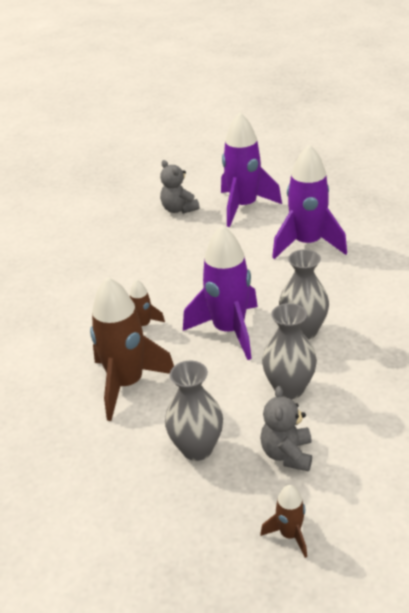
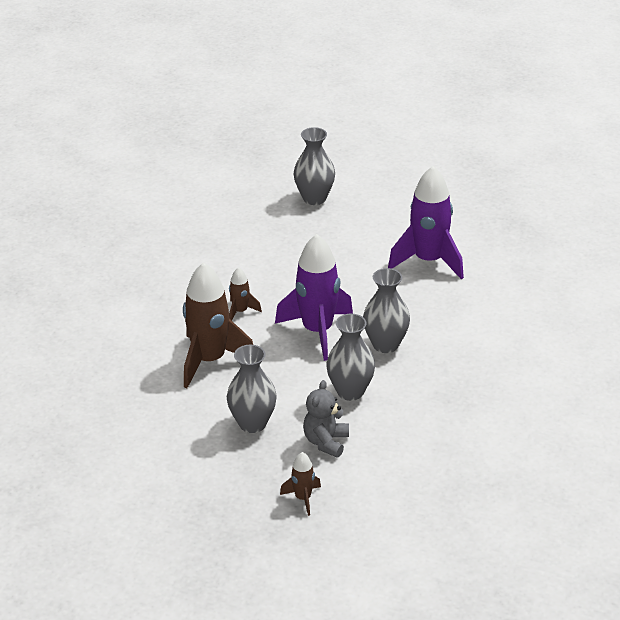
camera: 10 degrees right, 0 degrees up
grey teddy bear [160,160,200,214] -> grey vase [294,127,335,205]
purple rocket [221,112,282,227] -> none

